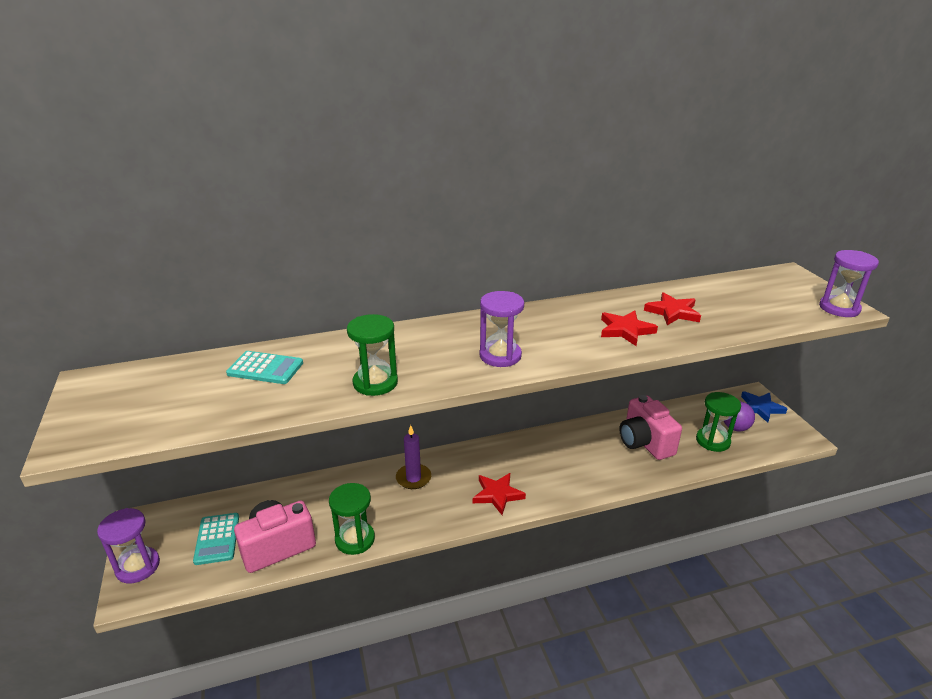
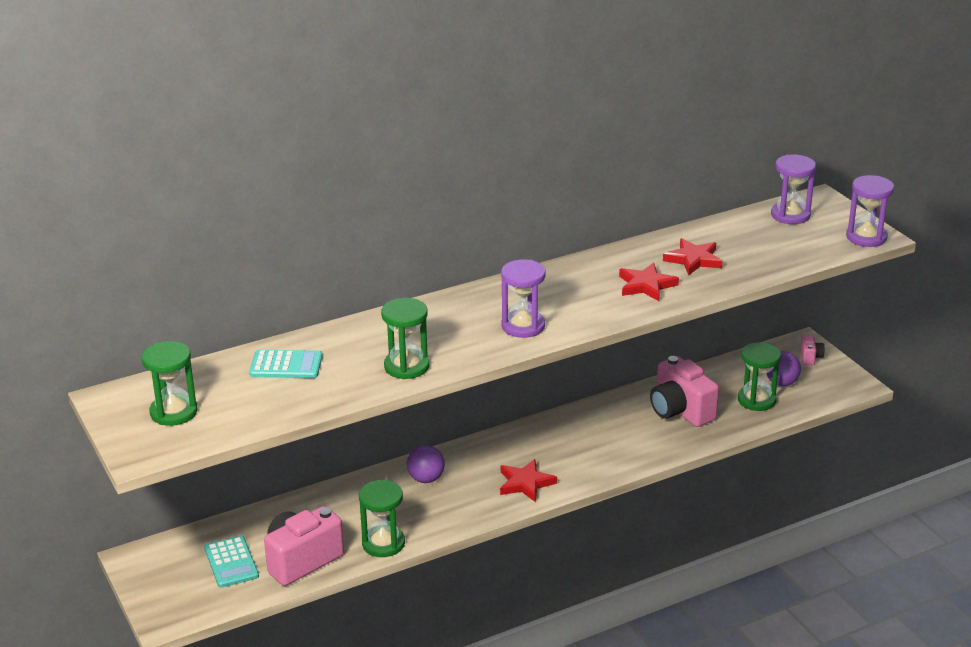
camera: 10 degrees left, 0 degrees up
purple hourglass [97,508,160,583] -> purple hourglass moved to [771,154,816,224]
purple candle [396,425,431,489] -> purple ball [407,445,445,483]
blue star [741,391,787,423] -> pink camera [800,334,825,365]
none -> green hourglass [142,341,198,426]

